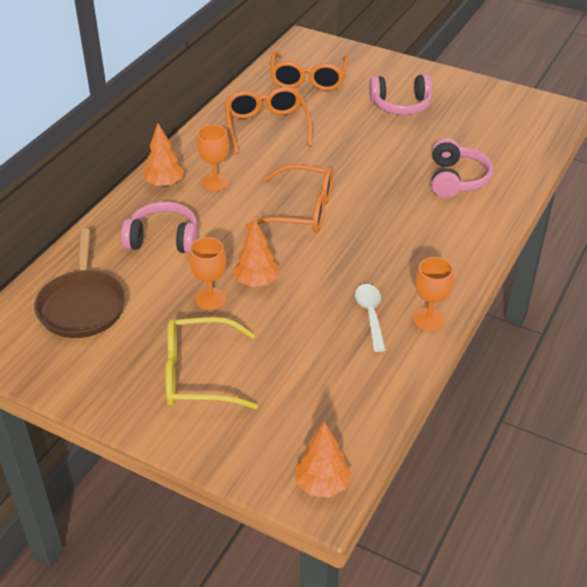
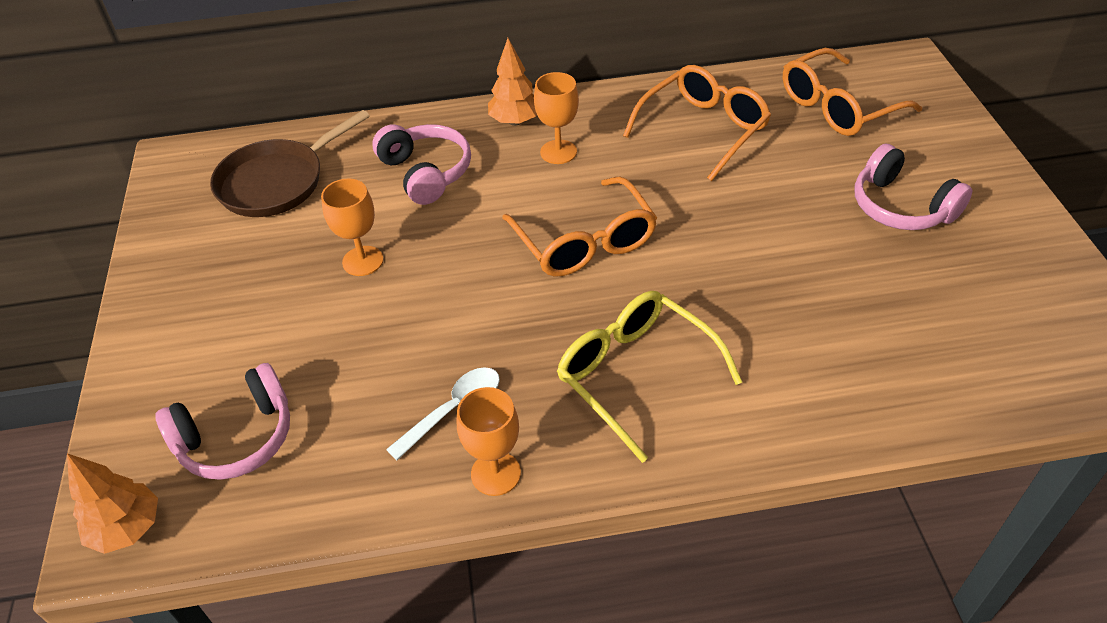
camera: 55 degrees right, 5 degrees up
yellow glasses [165,317,258,409] -> yellow glasses moved to [557,291,742,463]
orange tree [233,219,279,287] -> none
pink headphones [432,138,493,198] -> pink headphones moved to [155,363,290,480]

